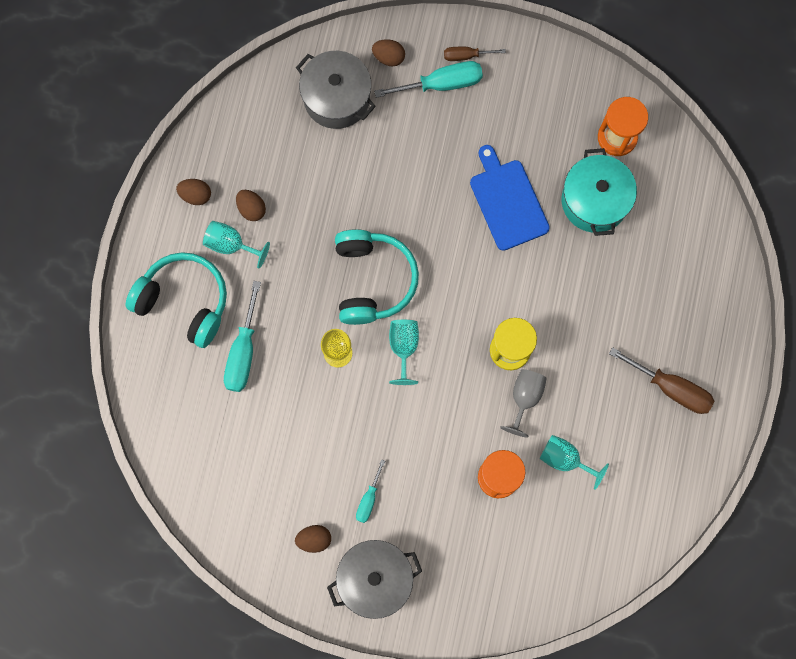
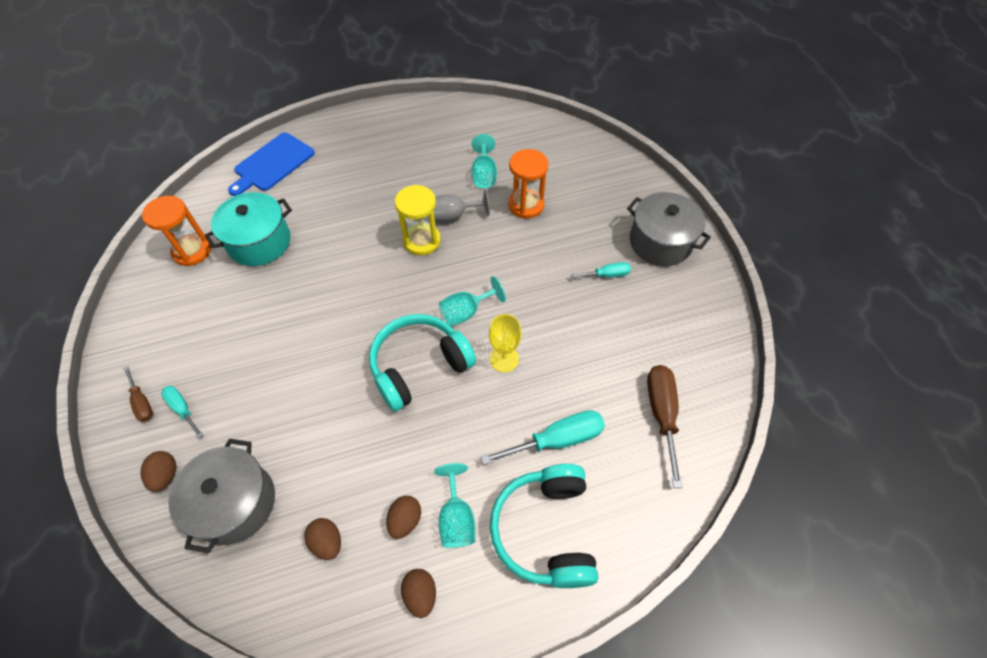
camera: 120 degrees left, 20 degrees down
brown egg [295,525,331,553] -> brown egg moved to [304,518,341,560]
turquoise screwdriver [374,61,483,98] -> turquoise screwdriver [161,386,203,438], size x0.57
blue cutting board [470,145,550,251] -> blue cutting board moved to [228,133,315,196]
brown screwdriver [609,347,715,414] -> brown screwdriver moved to [647,365,683,488]

